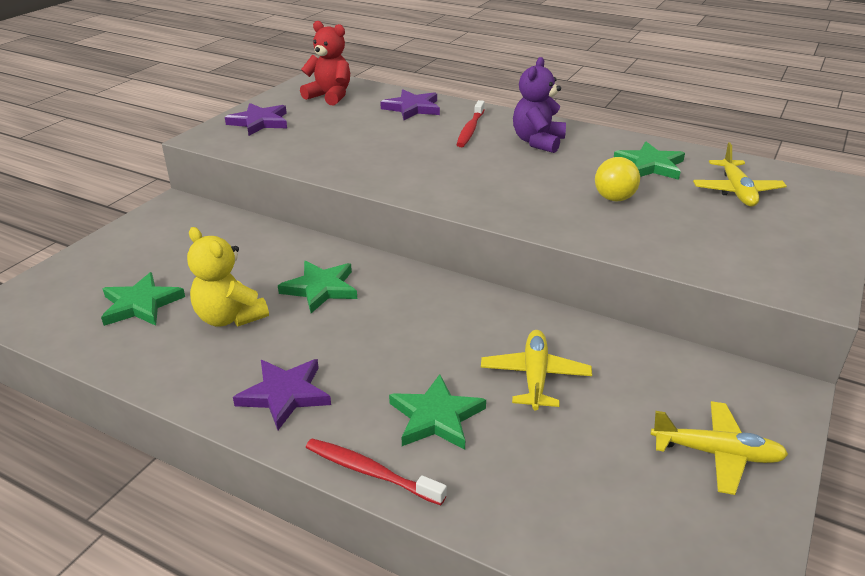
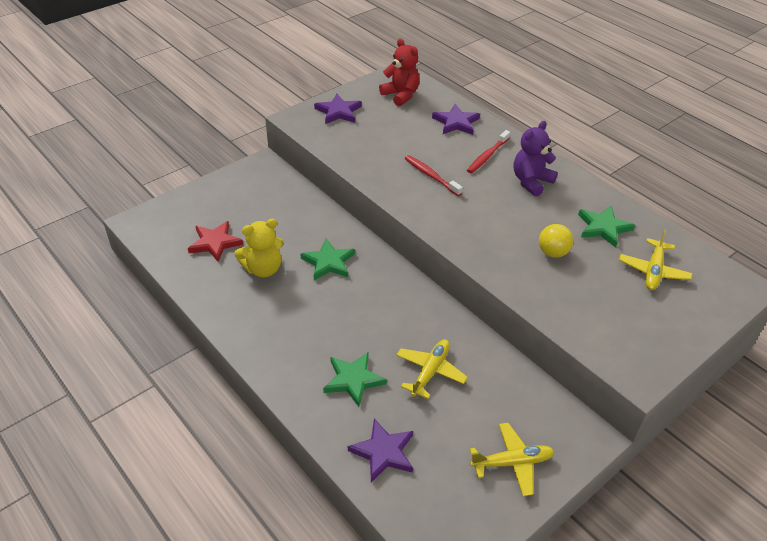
camera: 20 degrees right, 10 degrees up
green star [101,272,185,326] -> red star [188,221,243,262]
yellow teddy bear [187,227,269,327] -> yellow teddy bear turned 90 degrees counterclockwise [234,219,284,277]
purple star [233,359,331,430] -> purple star moved to [348,419,413,482]
red toothbrush [306,439,447,505] -> red toothbrush moved to [405,155,463,196]
yellow plane [651,401,789,495] -> yellow plane turned 45 degrees counterclockwise [470,423,555,496]

